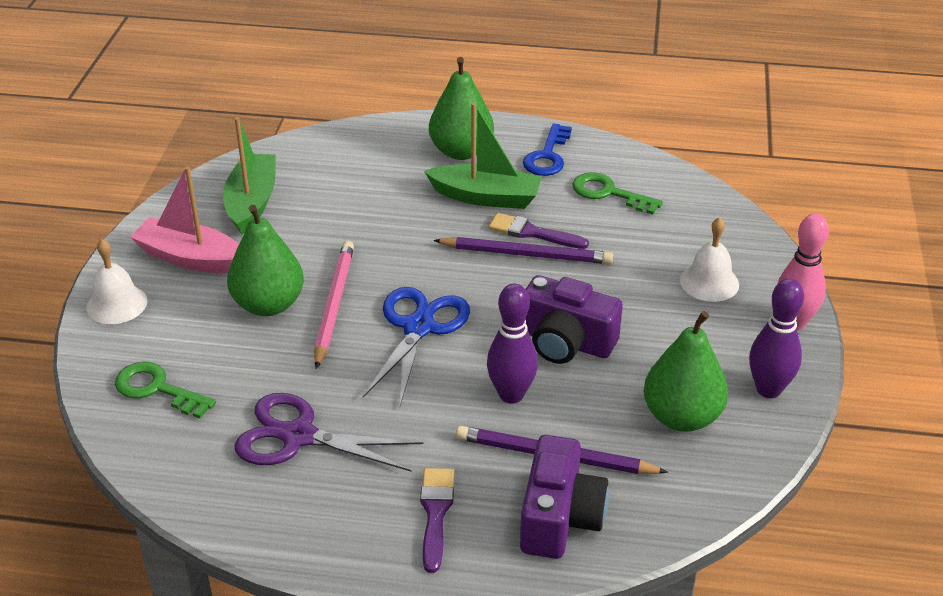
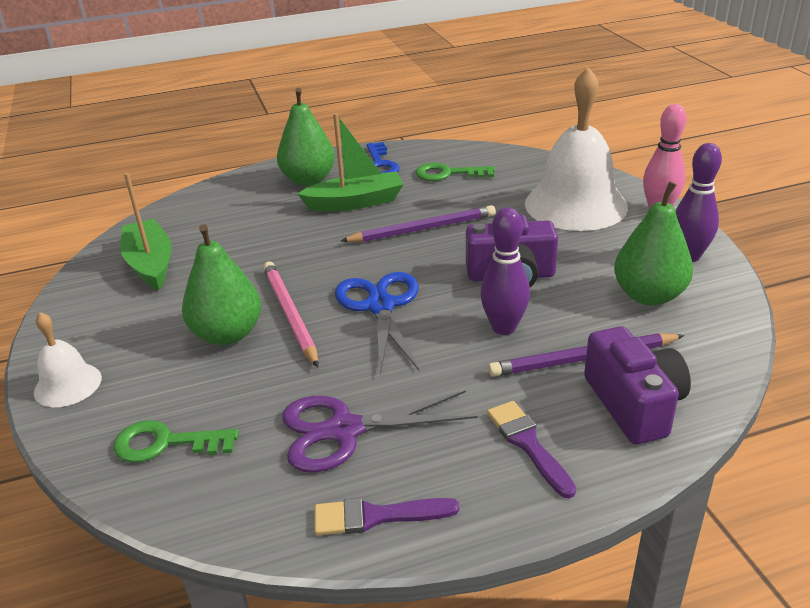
camera: 25 degrees left, 5 degrees down
pink boat [130,166,239,273] -> none
purple brush [489,213,589,249] -> purple brush moved to [315,498,459,536]
white bell [680,217,739,302] -> white bell [525,67,628,231], size x2.04

